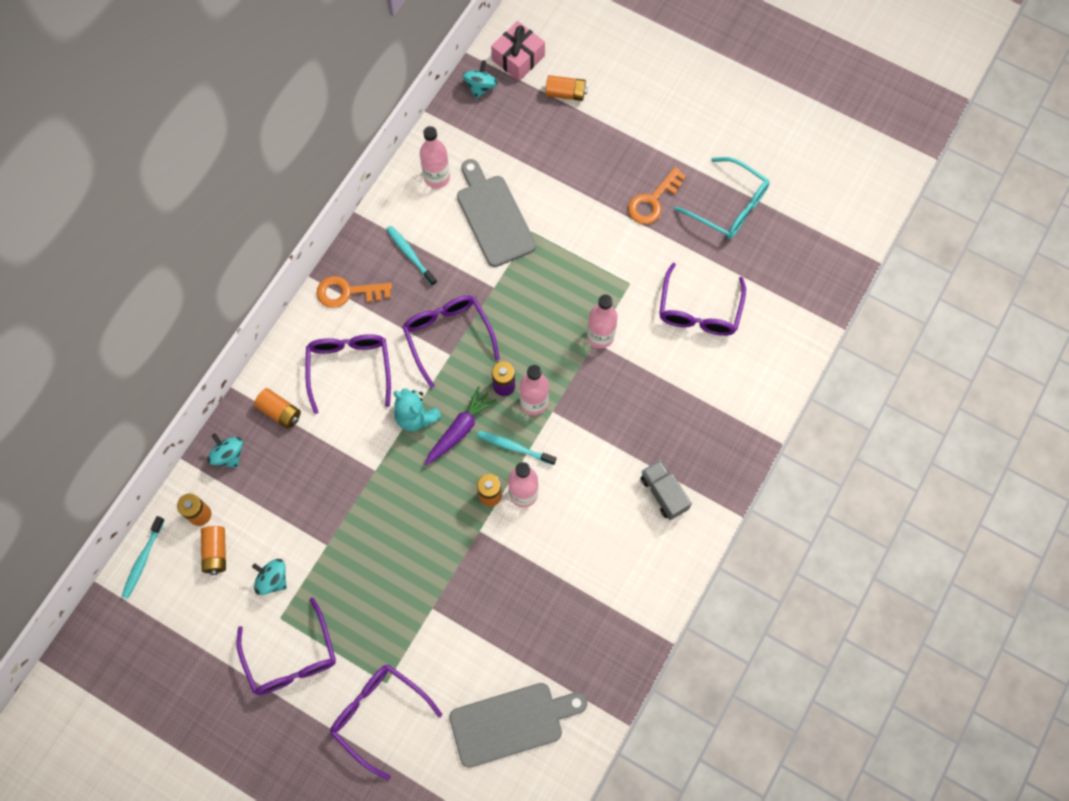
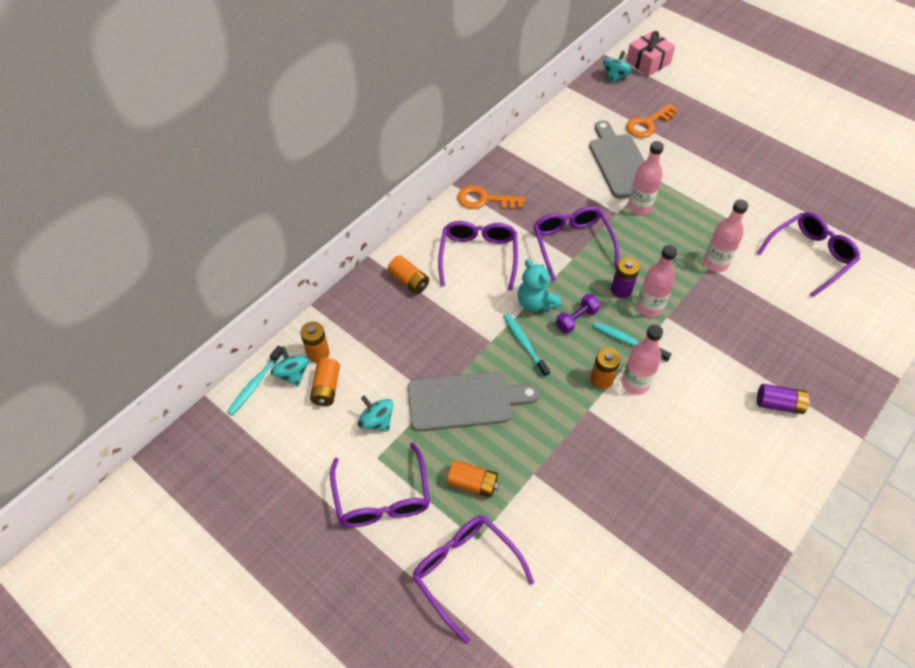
camera: 10 degrees right, 15 degrees down
turquoise spinning top [207,434,243,468] -> turquoise spinning top moved to [271,346,309,386]
turquoise toothbrush [386,226,437,286] -> turquoise toothbrush moved to [503,313,550,377]
pink bottle [420,126,450,188] -> pink bottle moved to [628,141,664,215]
purple carrot [425,386,497,465] -> purple dumbbell [555,294,600,334]
grey cutting board [449,683,588,768] -> grey cutting board moved to [408,372,540,431]
orange battery [545,75,588,101] -> orange battery moved to [447,460,499,498]
orange key [628,167,686,224] -> orange key moved to [626,103,678,138]
grey truck [641,460,692,520] -> purple battery [757,384,810,414]
purple glasses [659,263,746,336] -> purple glasses turned 150 degrees counterclockwise [757,212,860,298]
turquoise glasses [675,157,770,239] -> none

